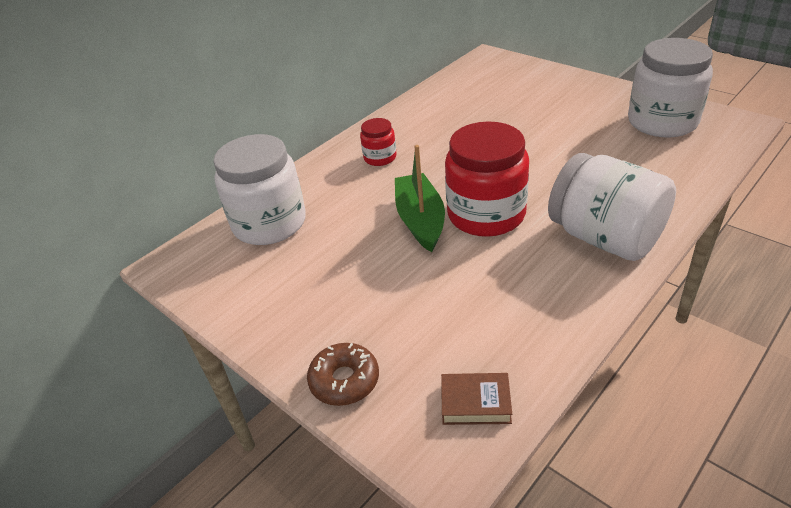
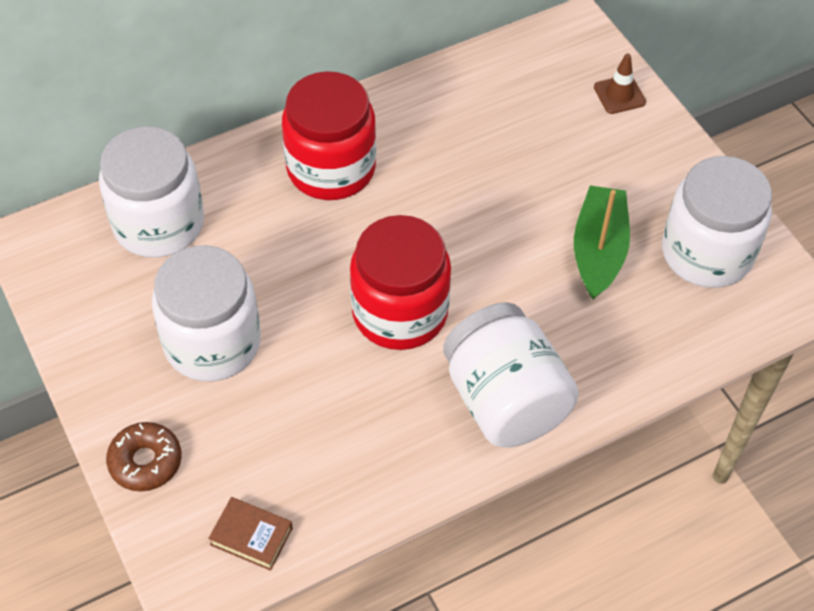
camera: 15 degrees right, 15 degrees up
red jar [360,118,397,166] -> red jar [282,71,376,200], size x2.02
green boat [395,145,445,252] -> green boat moved to [574,186,630,299]
none -> white jar [152,245,261,381]
none -> brown traffic cone [594,54,646,114]

